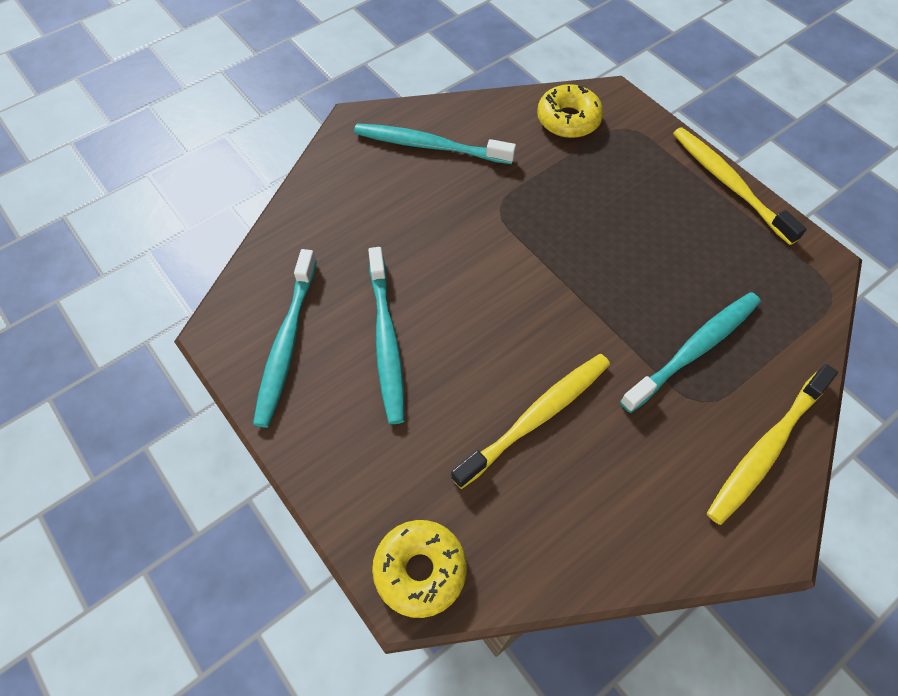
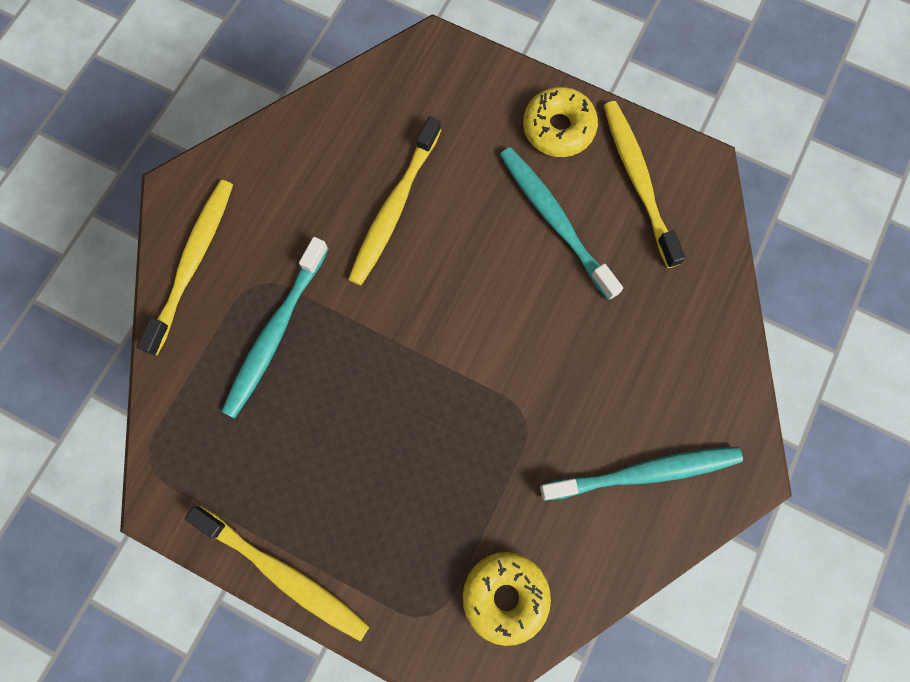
camera: 155 degrees right, 15 degrees up
turquoise toothbrush [253,249,317,428] -> yellow toothbrush [604,101,685,268]
yellow donut [372,520,467,618] -> yellow donut moved to [523,87,598,157]

